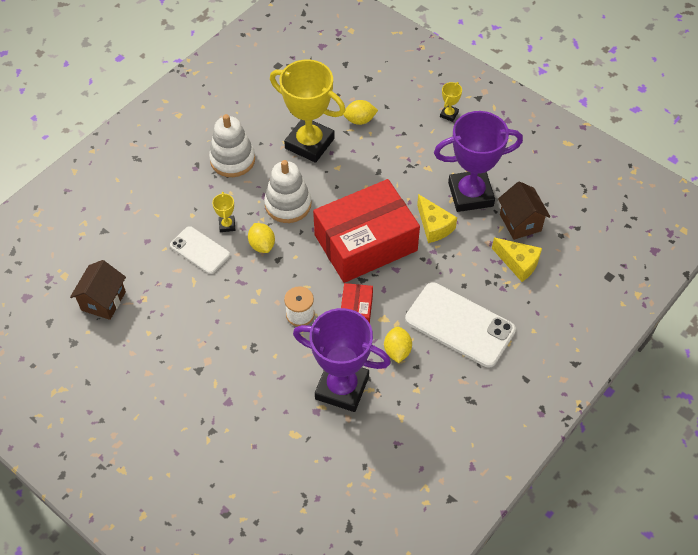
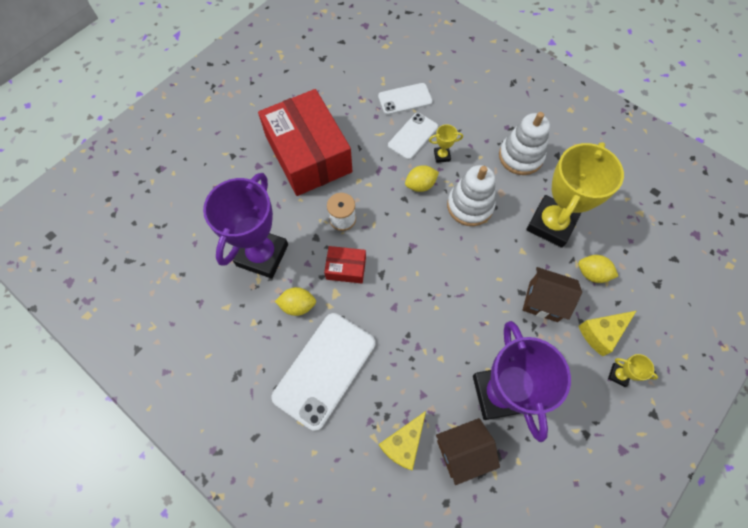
camera: 90 degrees right, 10 degrees up
brown house [70,260,126,320] -> brown house moved to [523,267,582,322]
red box [313,179,420,283] -> red box moved to [258,89,353,196]
yellow lemon [343,100,378,125] -> yellow lemon turned 60 degrees counterclockwise [578,255,618,283]
yellow cheese [417,194,457,243] -> yellow cheese moved to [579,311,636,357]
none -> white phone [378,83,433,115]

